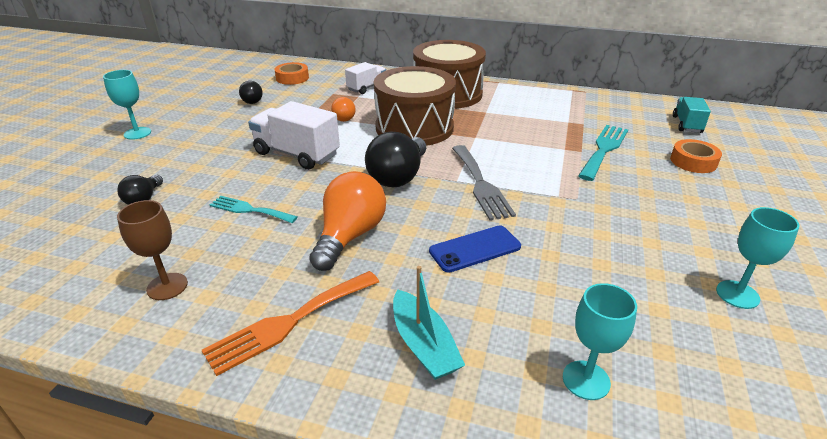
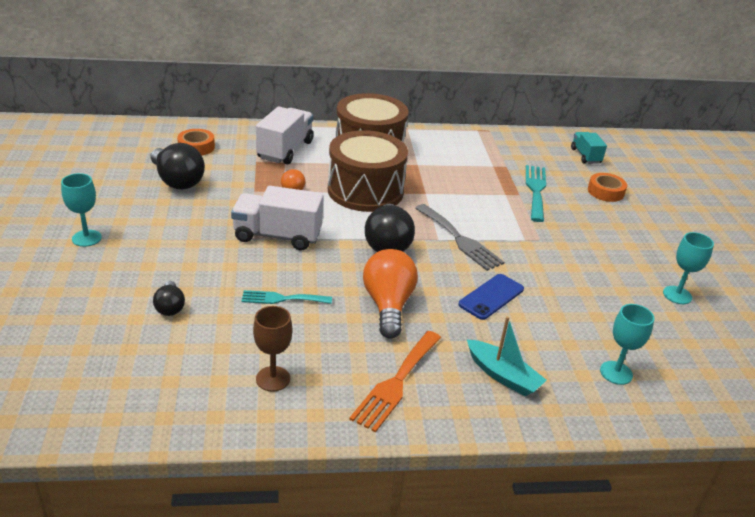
camera: 25 degrees left, 0 degrees up
black light bulb [239,81,263,104] -> black light bulb [151,143,205,190], size x1.86
white truck [345,62,386,94] -> white truck [256,106,314,164], size x1.66

